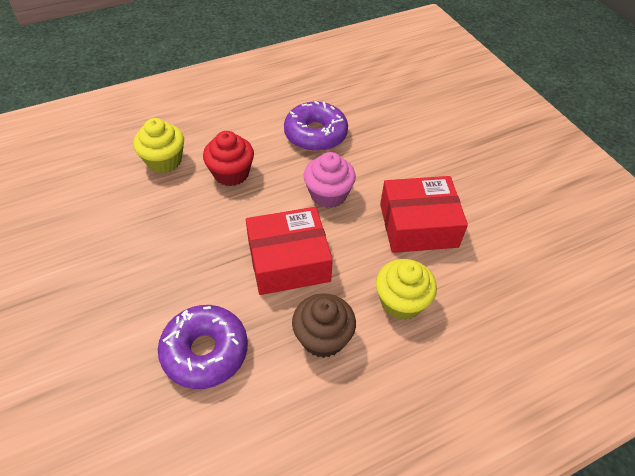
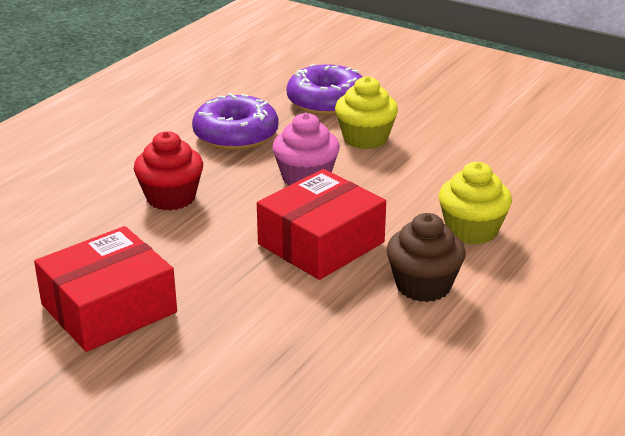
camera: 30 degrees left, 20 degrees down
yellow cupcake [133,118,184,173] -> yellow cupcake moved to [335,76,398,149]
purple donut [158,305,248,389] -> purple donut moved to [287,64,362,116]
red box [380,176,468,253] -> red box moved to [34,226,177,352]

